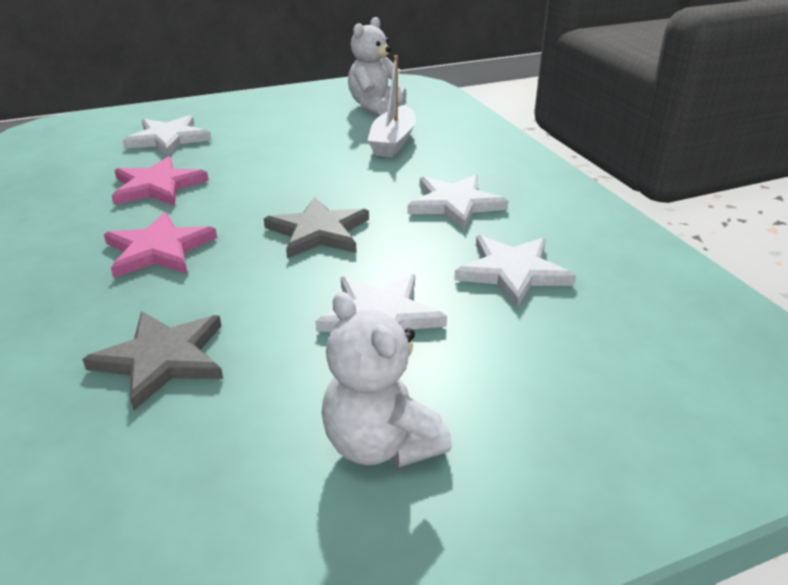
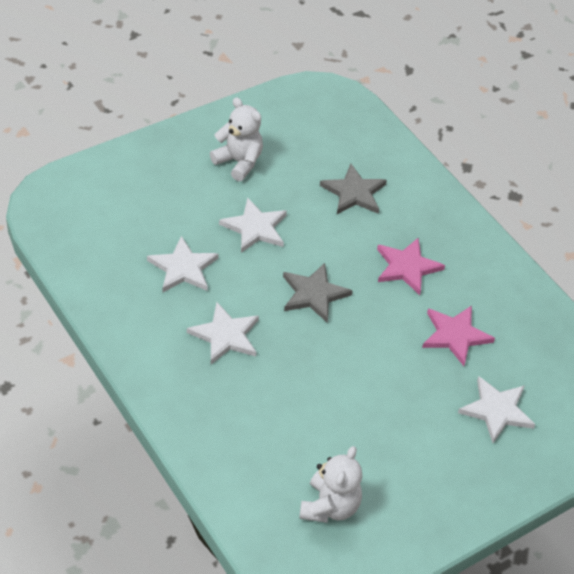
camera: 165 degrees right, 15 degrees up
white boat [367,55,416,157] -> none

